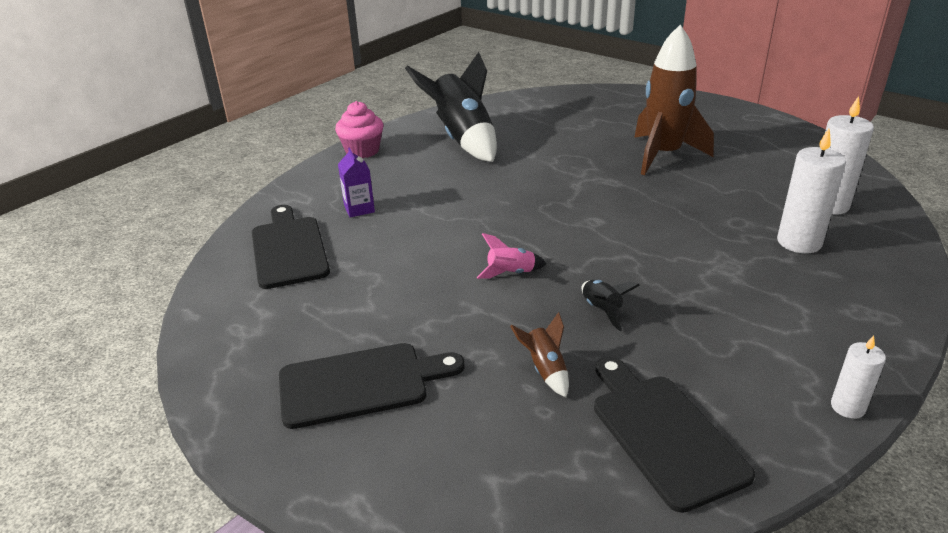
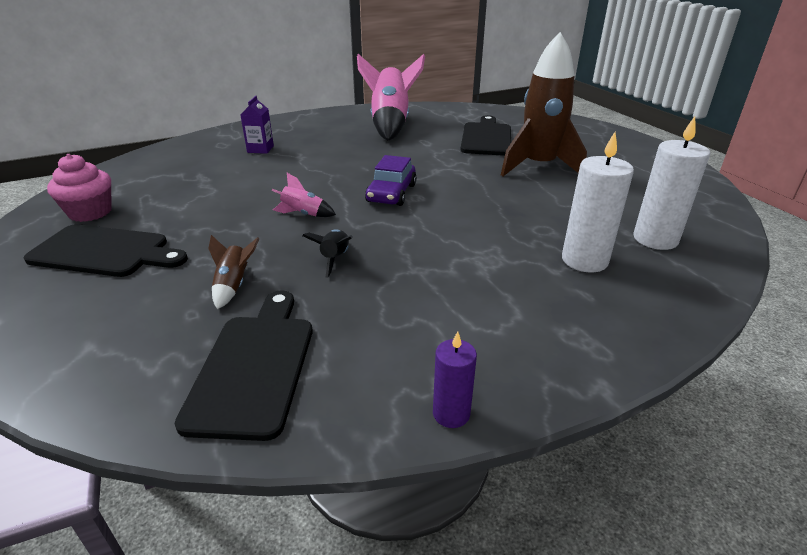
camera: 25 degrees right, 0 degrees up
black cutting board [252,205,330,289] -> black cutting board moved to [461,115,511,156]
pink cupcake [335,101,384,158] -> pink cupcake moved to [47,154,112,222]
black rocket [405,52,497,162] -> pink rocket [357,54,425,140]
white candle [831,335,886,419] -> purple candle [433,331,477,428]
none -> purple car [365,155,417,206]

